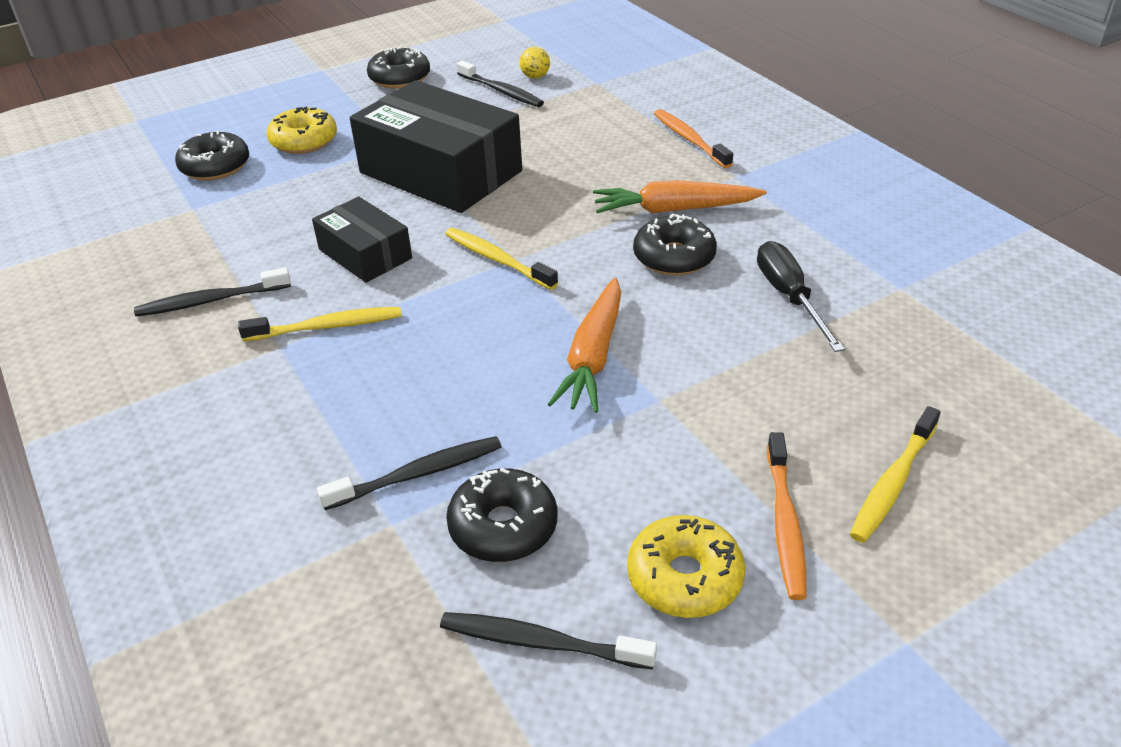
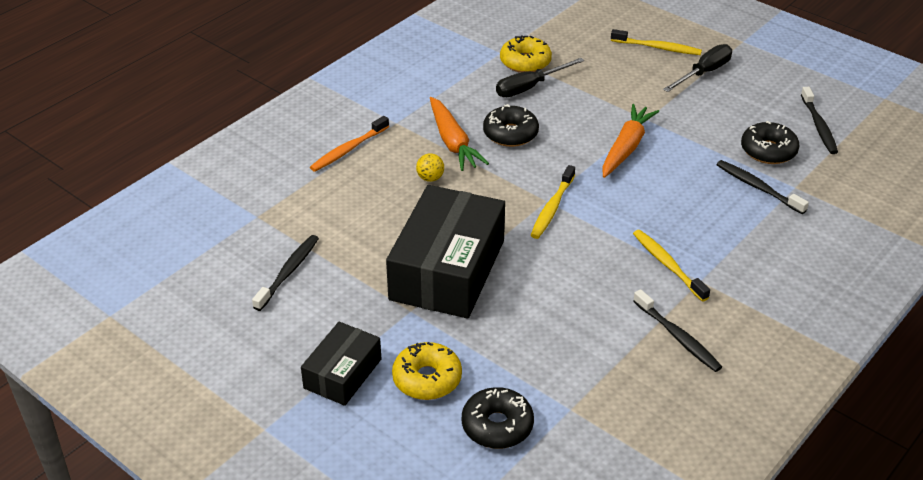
camera: 110 degrees left, 0 degrees up
black box [312,197,412,283] -> black box moved to [301,322,381,406]
black donut [367,47,430,89] -> none
yellow ball [520,47,550,79] -> yellow ball moved to [416,153,444,182]
orange carrot [548,277,621,413] -> orange carrot turned 60 degrees counterclockwise [602,104,659,178]
yellow donut [627,515,746,618] -> yellow donut moved to [500,35,552,73]
orange toothbrush [767,432,806,600] -> black screwdriver [663,44,732,92]

